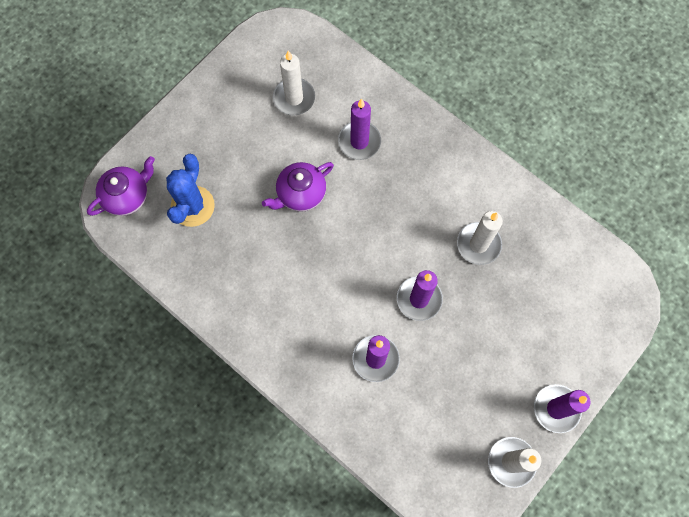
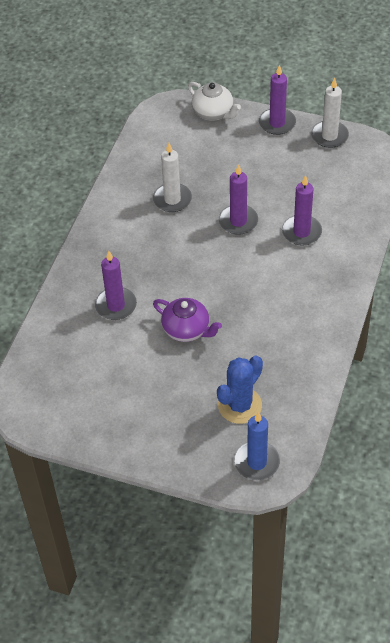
camera: 110 degrees left, 20 degrees down
purple teapot [87,156,155,216] -> blue candle [234,412,280,480]
blue cactus [166,154,215,227] -> blue cactus turned 45 degrees counterclockwise [217,356,263,424]
white candle [273,51,315,115] -> none
none -> white teapot [188,82,241,121]

